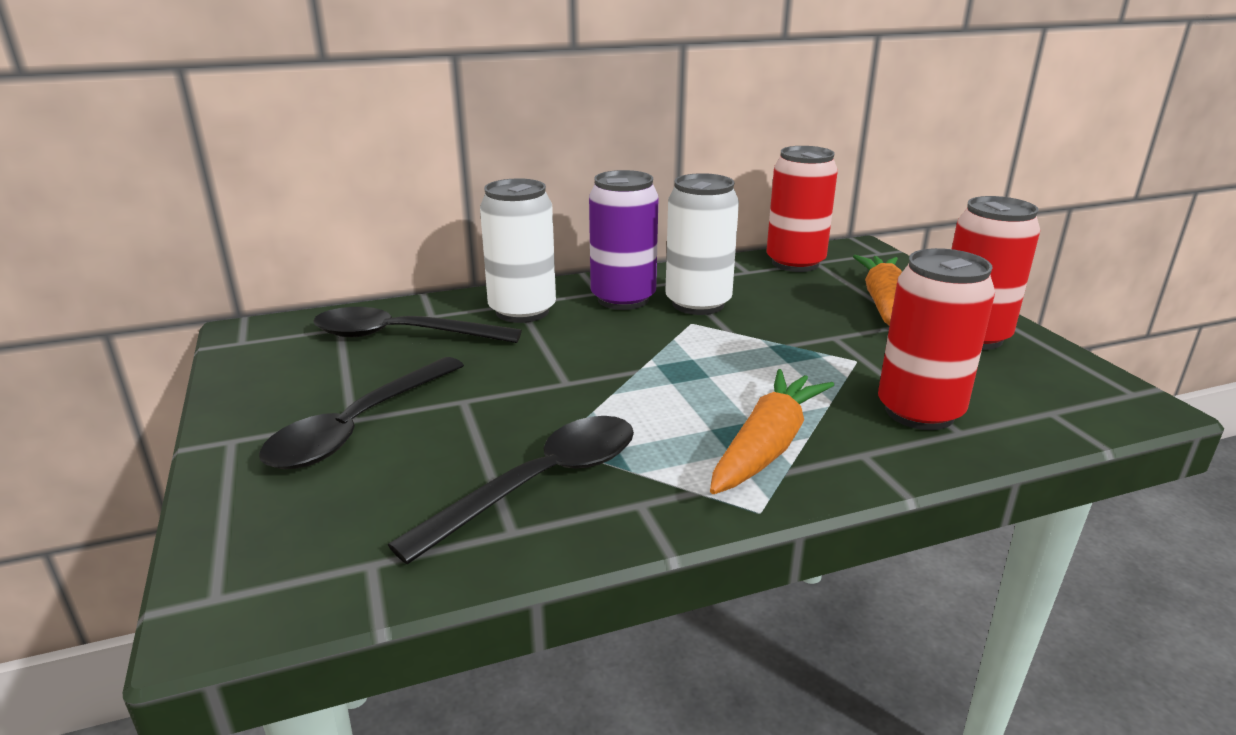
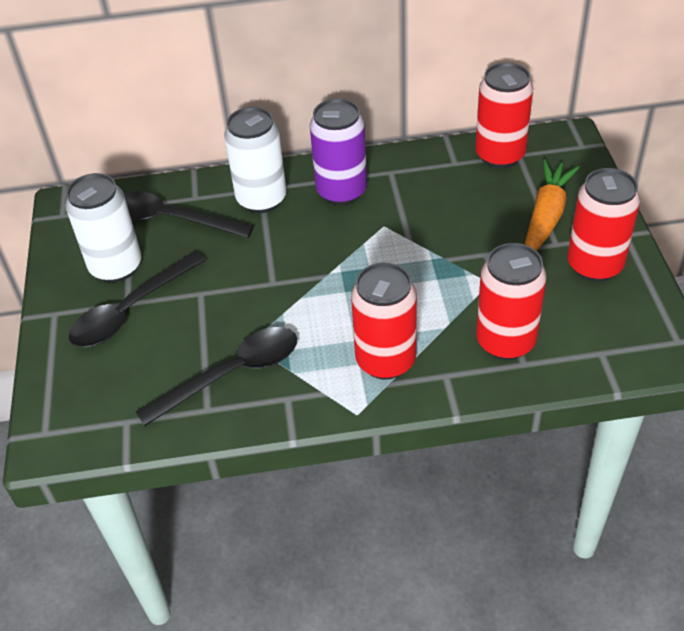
camera: 15 degrees right, 20 degrees up
white can [666,173,739,315] -> white can moved to [66,173,141,283]
orange carrot [710,369,834,494] -> red can [351,263,417,380]

